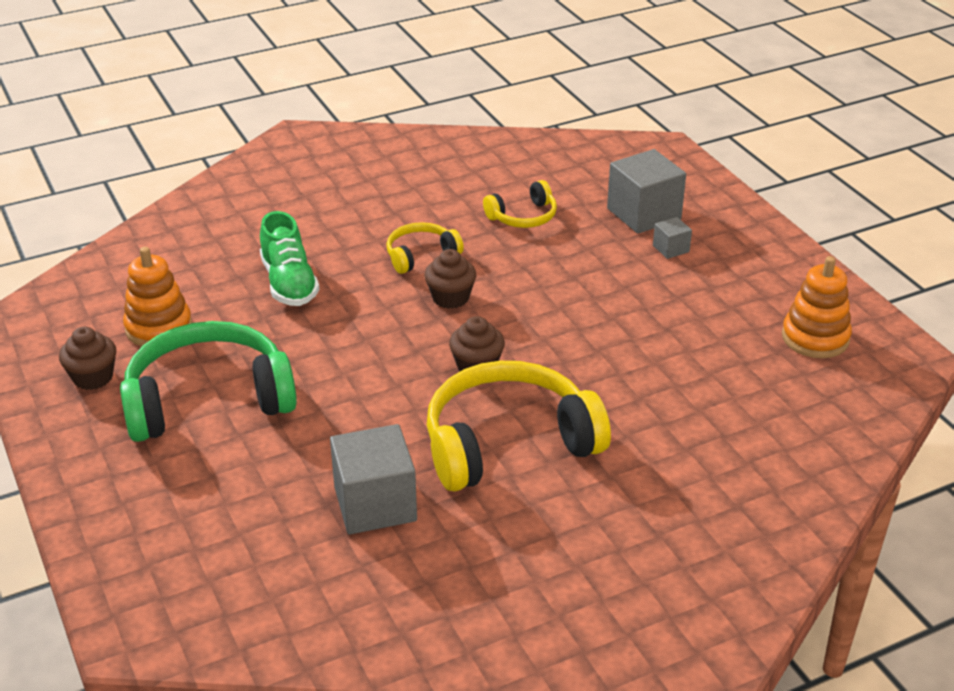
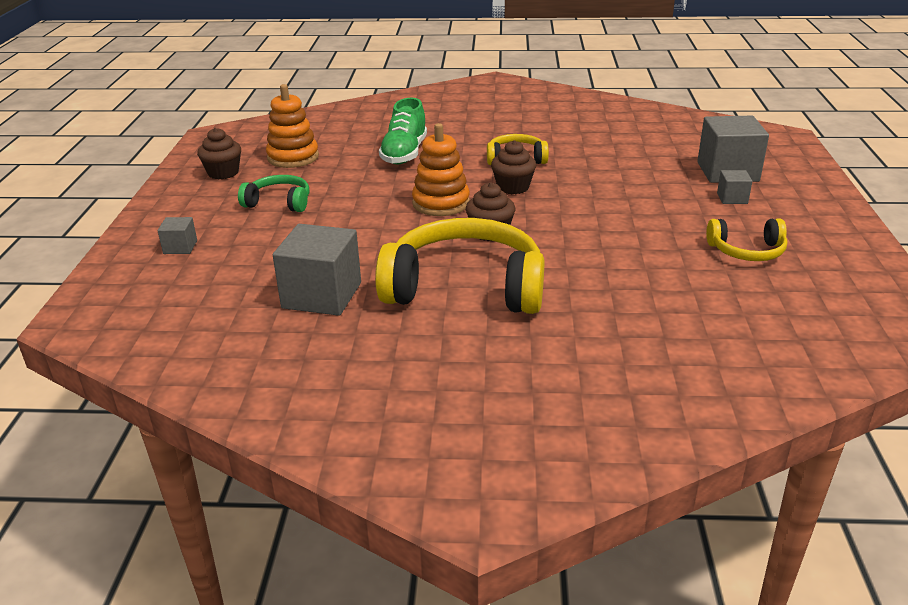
camera: 30 degrees right, 5 degrees down
green headphones [120,321,297,442] -> green headphones [238,175,309,212], size x0.50
yellow headphones [483,180,557,228] -> yellow headphones moved to [706,218,788,261]
orange stacking toy [782,256,852,358] -> orange stacking toy moved to [412,123,470,216]
none -> grey cube [157,217,197,254]

